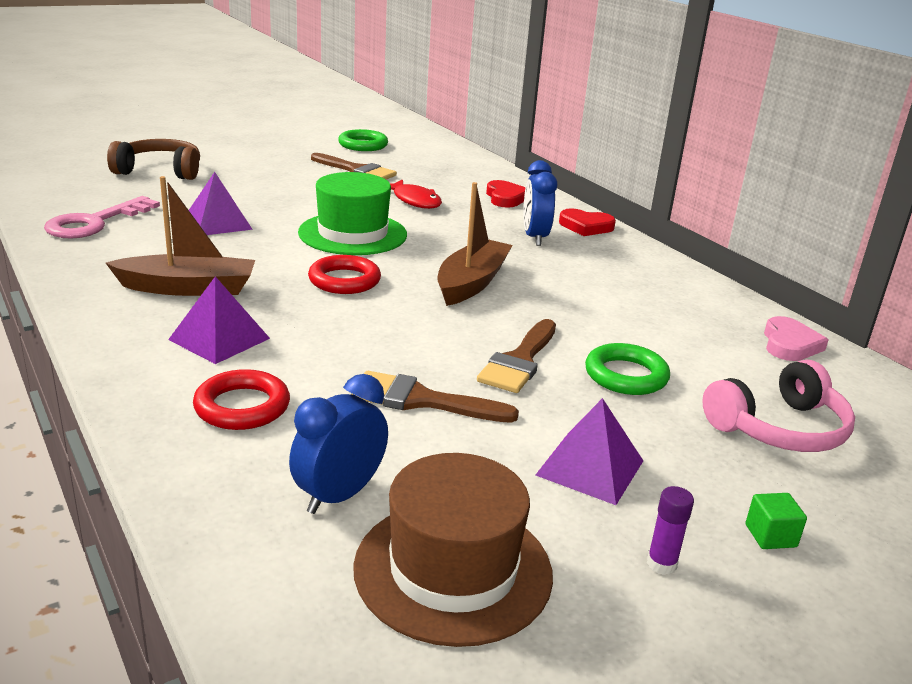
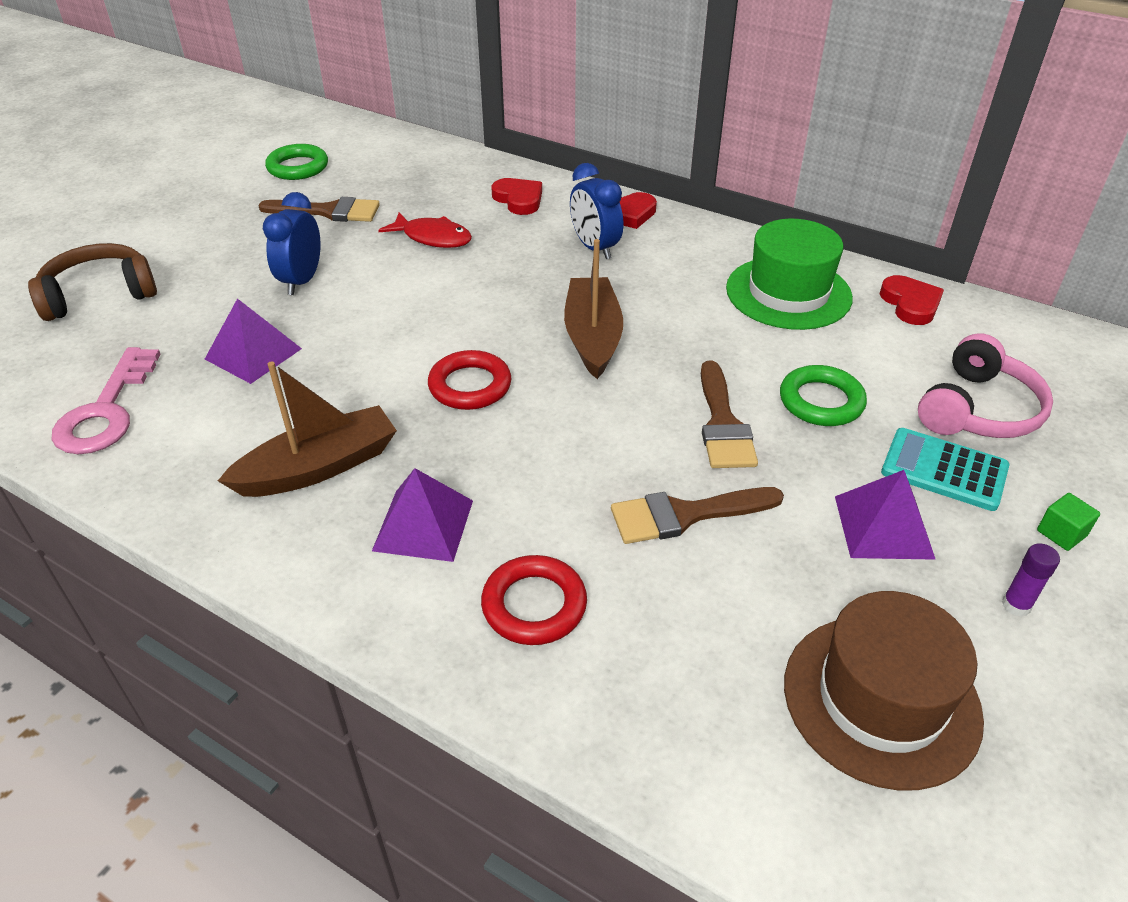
camera: 25 degrees left, 15 degrees up
blue clock [289,374,388,514] -> blue clock moved to [263,192,321,295]
green hat [298,172,407,255] -> green hat moved to [726,219,853,330]
pink heart [764,316,828,361] -> red heart [880,275,944,325]
none -> turquoise calculator [881,428,1009,511]

